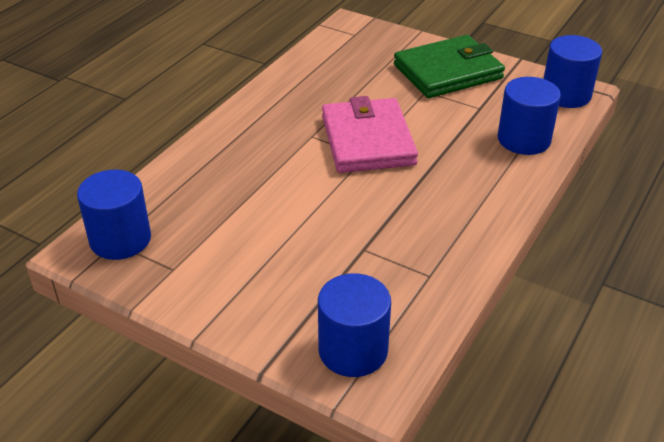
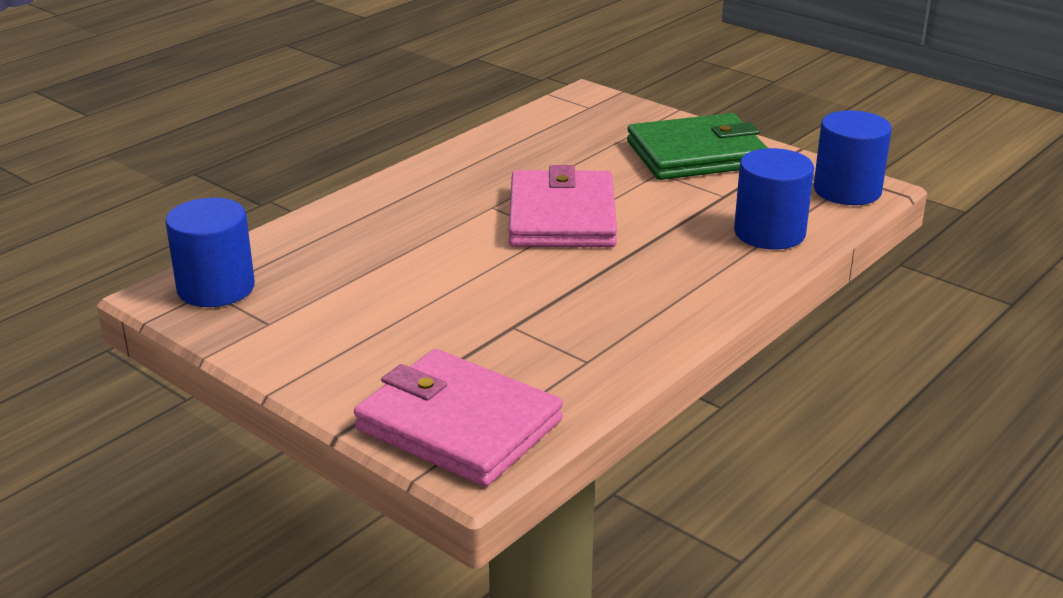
camera: 10 degrees right, 10 degrees down
blue cylinder [318,273,391,377] -> pink wallet [354,349,563,487]

